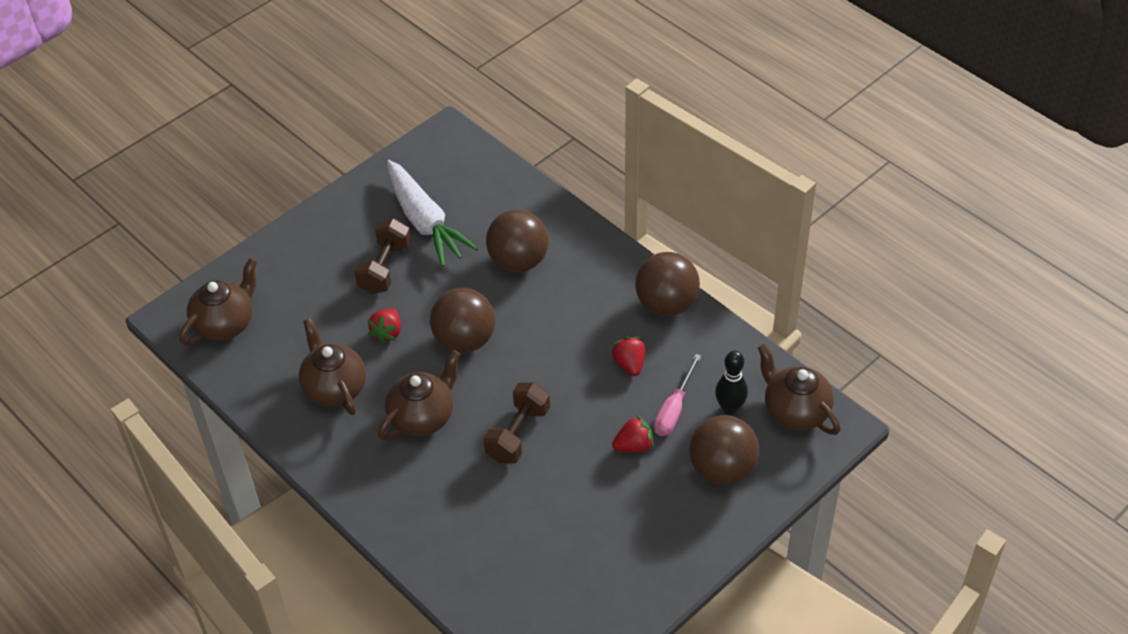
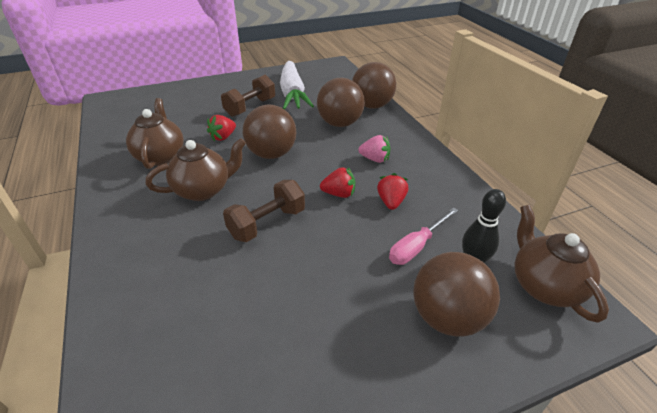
camera: 20 degrees right, 10 degrees down
brown teapot [179,258,257,346] -> none
red strawberry [612,415,654,453] -> red strawberry moved to [320,167,355,198]
brown ball [635,252,700,316] -> brown ball moved to [352,62,396,109]
none -> pink strawberry [358,135,390,163]

